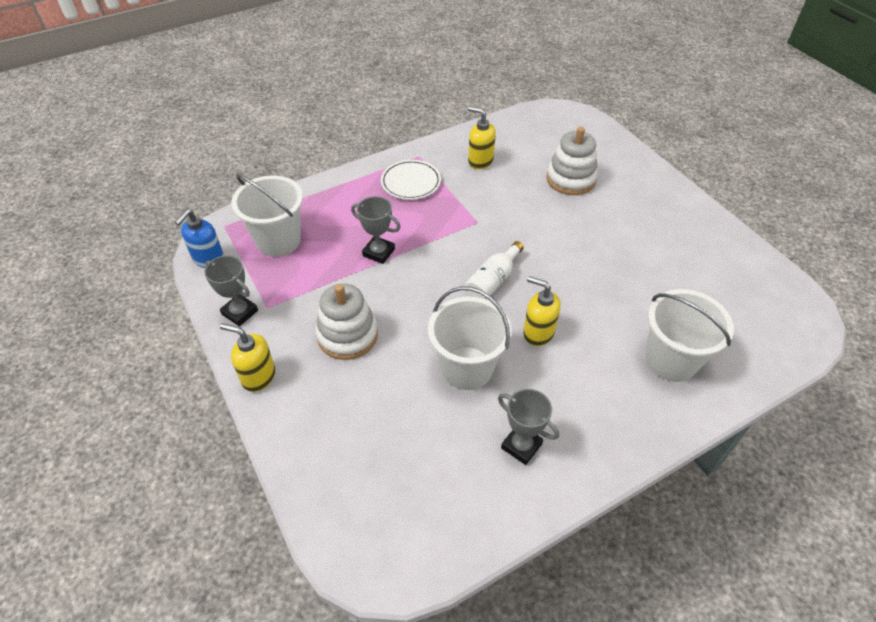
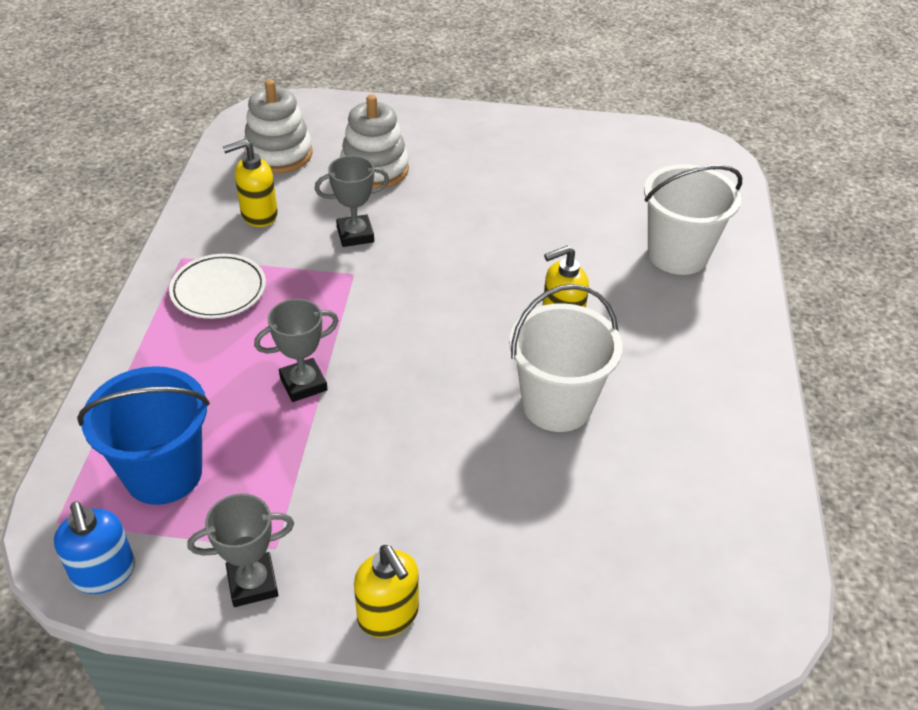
camera: 55 degrees left, 5 degrees down
yellow soap dispenser [220,323,275,392] -> yellow soap dispenser turned 90 degrees counterclockwise [354,545,419,638]
white bucket [231,174,303,257] -> blue bucket [77,366,210,505]
white stacking toy [315,283,378,360] -> white stacking toy moved to [243,79,313,174]
white bottle [465,241,524,300] -> none
grey trophy [498,389,559,465] -> grey trophy moved to [315,155,389,247]

